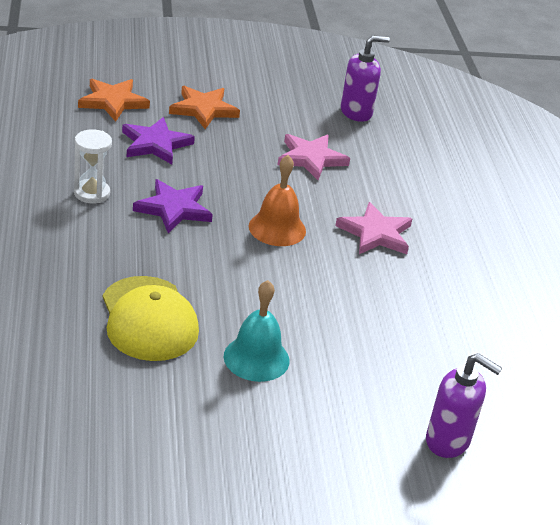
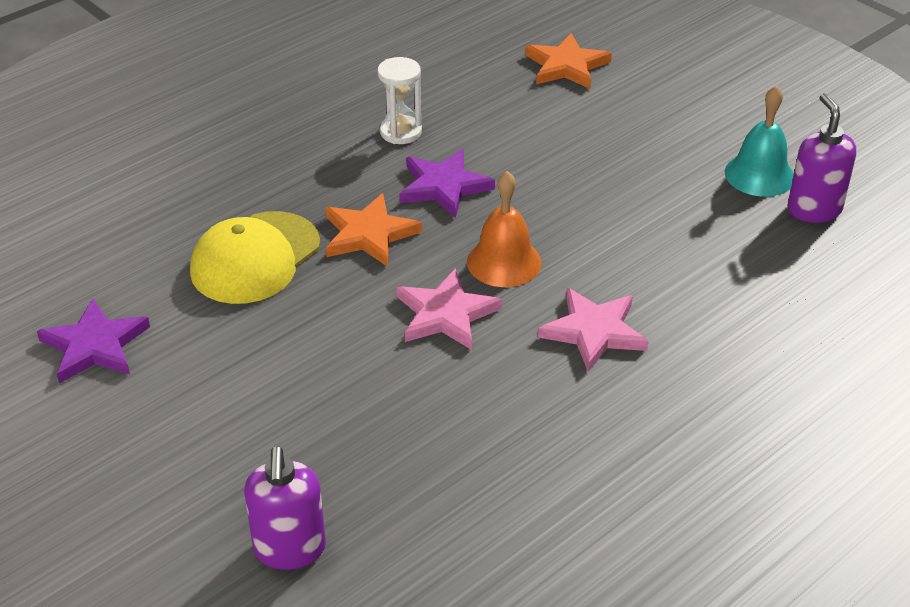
camera: 60 degrees right, 5 degrees up
purple star [122,117,195,164] -> purple star moved to [37,298,150,383]
orange star [169,86,240,129] -> orange star moved to [325,193,422,267]
turquoise bell [224,280,289,382] -> turquoise bell moved to [725,86,794,197]
pink star [277,134,350,180] -> pink star moved to [397,268,502,350]
purple soap dispenser [341,35,390,122] -> purple soap dispenser turned 135 degrees counterclockwise [788,93,856,223]

